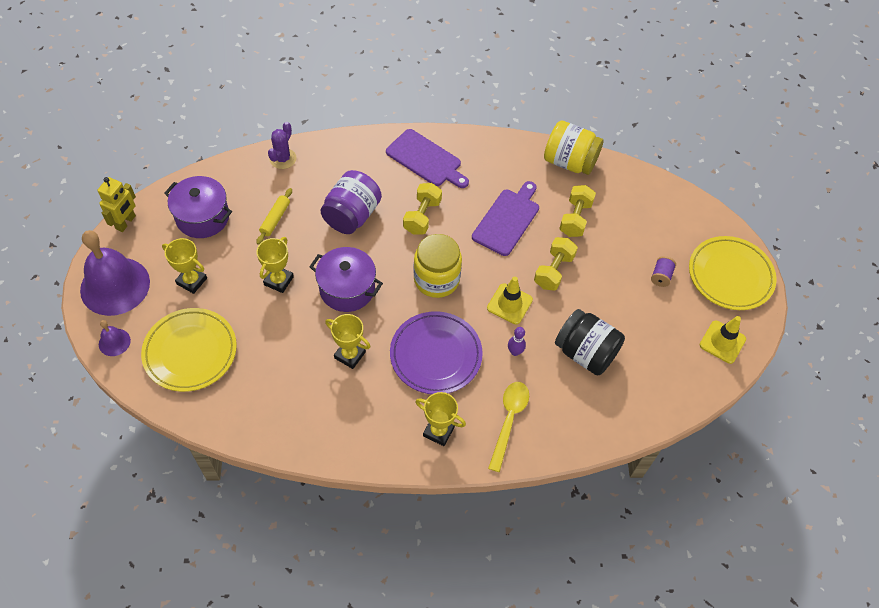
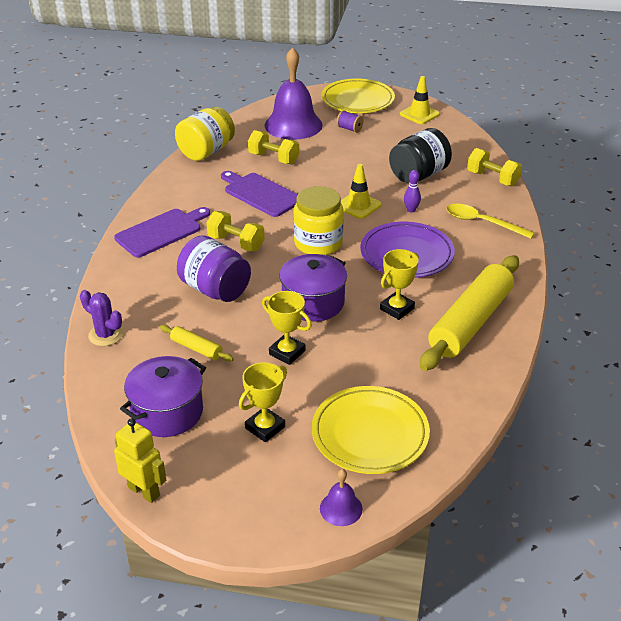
camera: 75 degrees left, 20 degrees down
purple bell [80,230,150,316] -> purple bell moved to [265,47,323,140]
yellow trophy [415,392,466,446] -> none
yellow dumbbell [534,237,578,291] -> yellow dumbbell moved to [467,148,522,186]
none -> yellow rolling pin [420,255,519,371]

